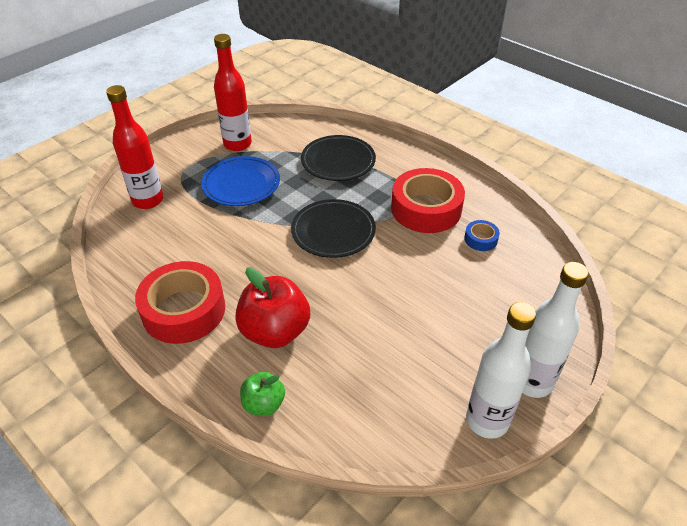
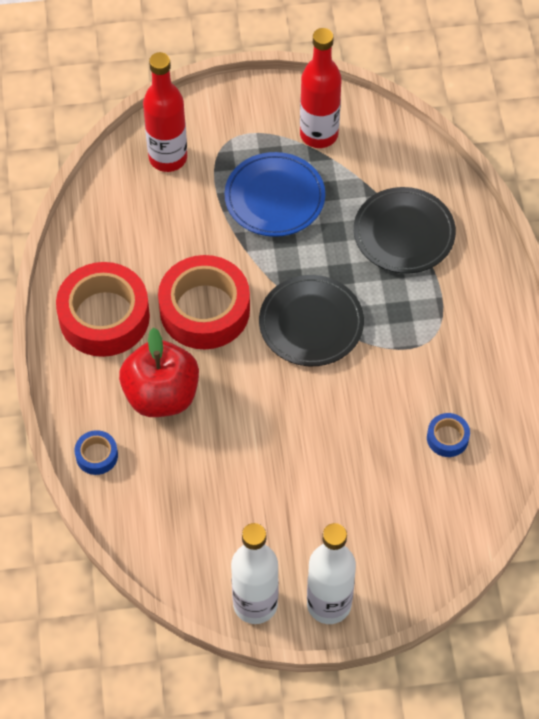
camera: 40 degrees right, 15 degrees up
green apple [240,372,285,416] -> blue tape [75,430,118,475]
red tape [391,168,465,233] -> red tape moved to [158,255,250,349]

